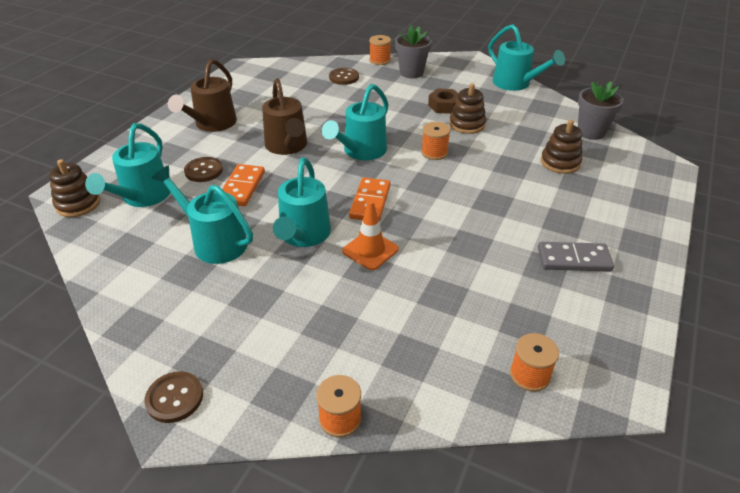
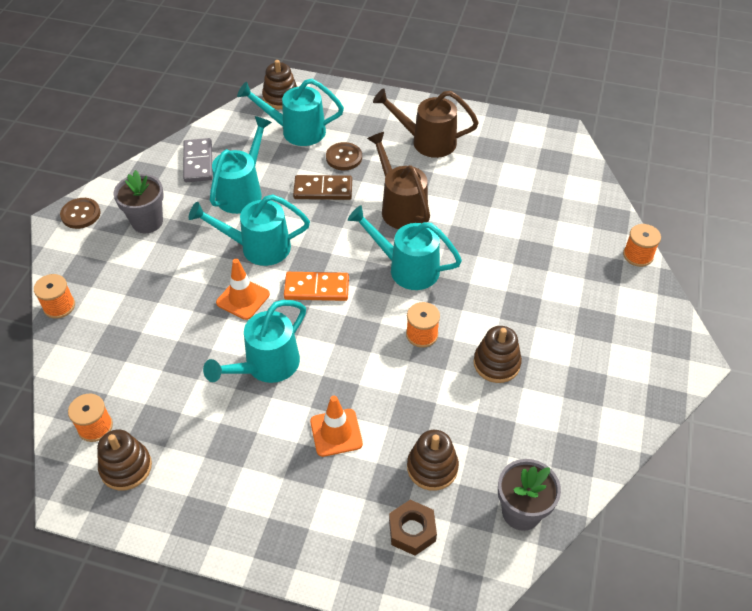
camera: 80 degrees right, 10 degrees up
orange domino [222,164,265,206] -> brown domino [293,175,352,200]
brown watering can [262,78,307,155] -> brown watering can turned 90 degrees clockwise [367,132,430,229]
brown button [329,68,359,85] -> none
grey flower pot [395,25,432,78] -> grey flower pot moved to [114,170,164,233]
brown nut [428,88,459,114] -> brown nut moved to [389,500,437,556]
turquoise watering can [488,24,565,91] -> turquoise watering can moved to [203,300,306,383]
grey domino [538,242,614,272] -> grey domino moved to [183,138,213,182]
none -> brown stacking toy [97,430,152,491]
none -> orange traffic cone [310,396,363,457]

